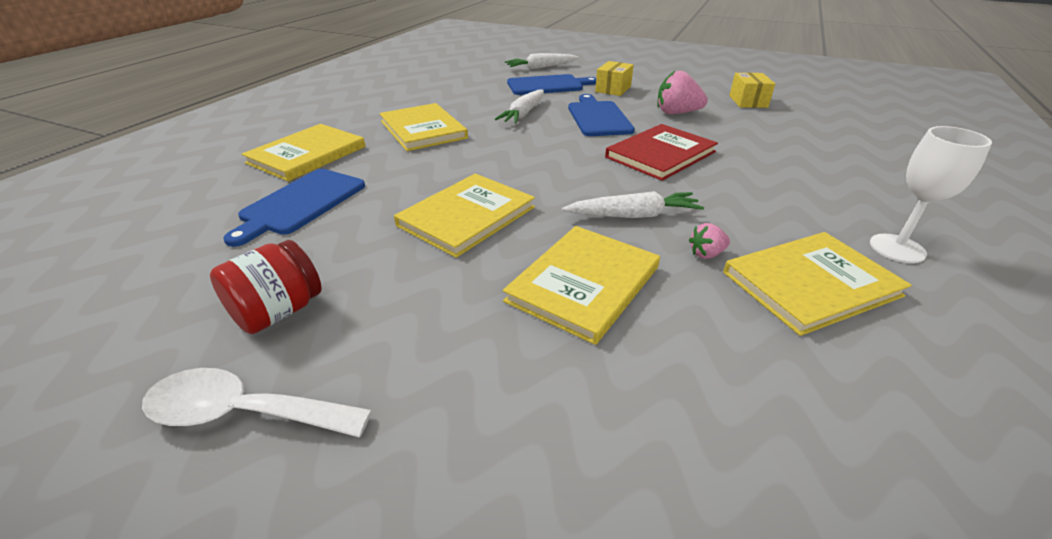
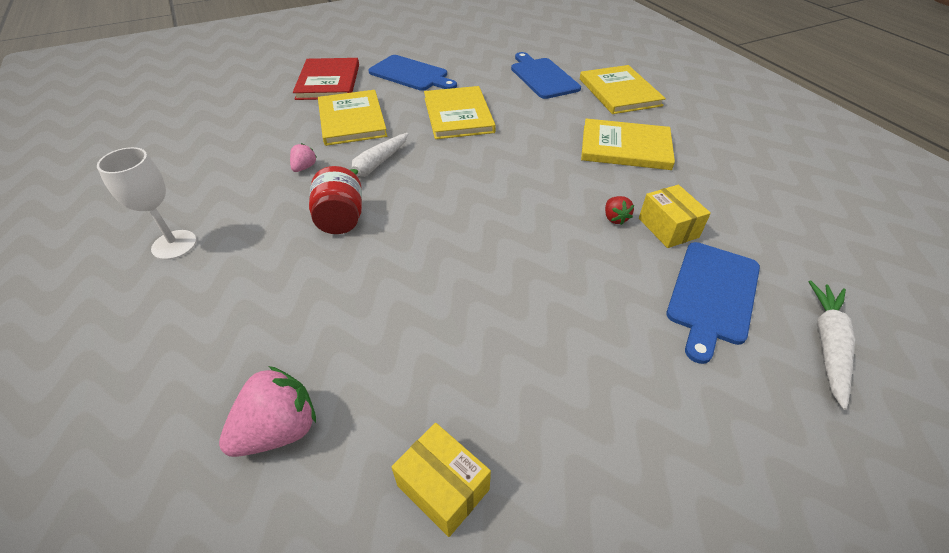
camera: 130 degrees right, 10 degrees up
white spoon [142,368,372,437] -> none
red jar [210,240,322,334] -> red jar moved to [309,166,362,234]
white carrot [495,89,544,123] -> red strawberry [605,196,634,225]
blue cutting board [568,94,635,136] -> blue cutting board moved to [368,55,457,91]
yellow box [595,61,634,96] -> yellow box moved to [639,185,711,248]
red book [605,124,718,181] -> red book moved to [293,58,359,100]
pink strawberry [657,71,708,114] -> pink strawberry moved to [219,366,316,457]
yellow book [723,232,912,336] -> none

